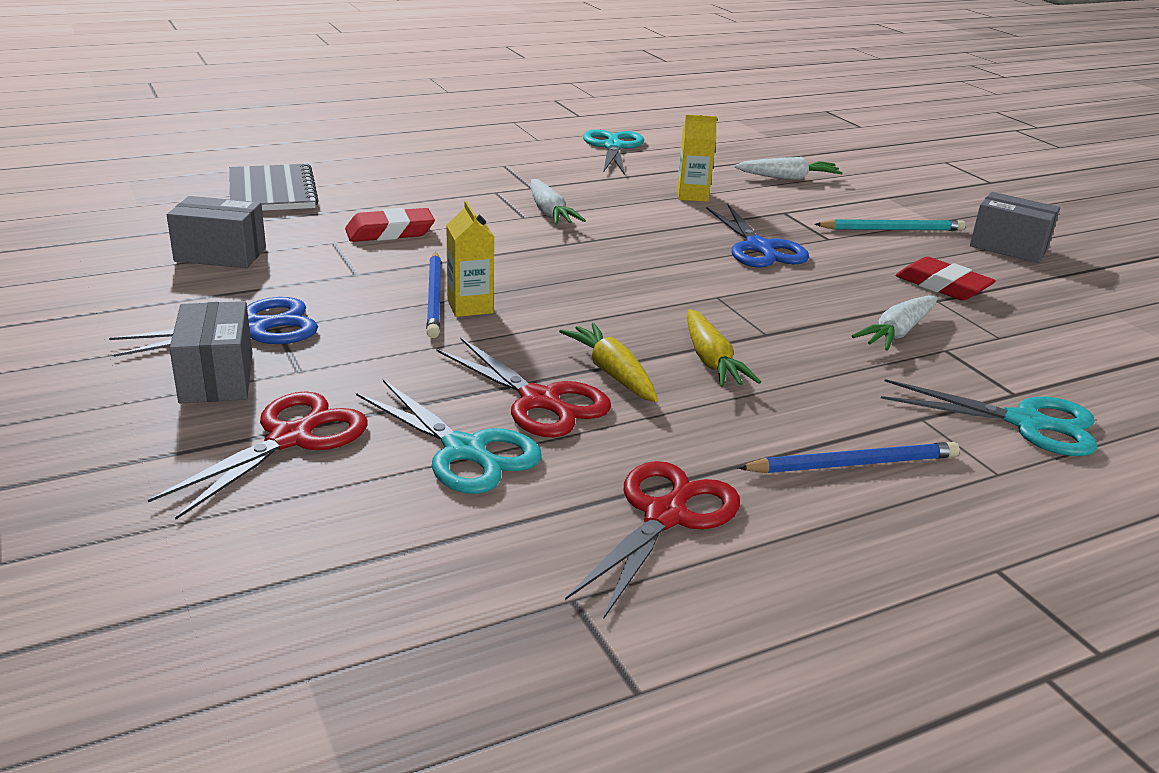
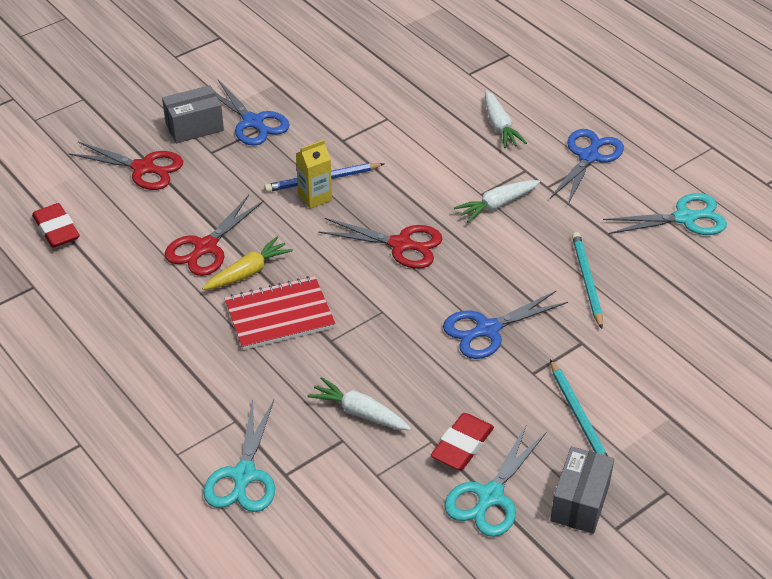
camera: 80 degrees right, 15 degrees up
grey box [167,196,266,268] -> none
grey notebook [229,164,319,211] -> none
red eraser [345,208,435,242] -> red eraser moved to [32,203,80,248]
turquoise scissors [356,380,542,494] -> turquoise scissors moved to [444,424,546,537]
red scissors [565,461,740,619] -> red scissors moved to [318,218,442,269]
yellow carton [677,114,717,202] -> turquoise pencil [572,232,603,329]
yellow carrot [687,309,761,387] -> red notebook [224,276,335,350]
white carrot [734,157,843,180] -> white carrot moved to [485,90,527,148]
blue pencil [737,442,960,473] -> none
none -> blue scissors [550,129,624,204]

